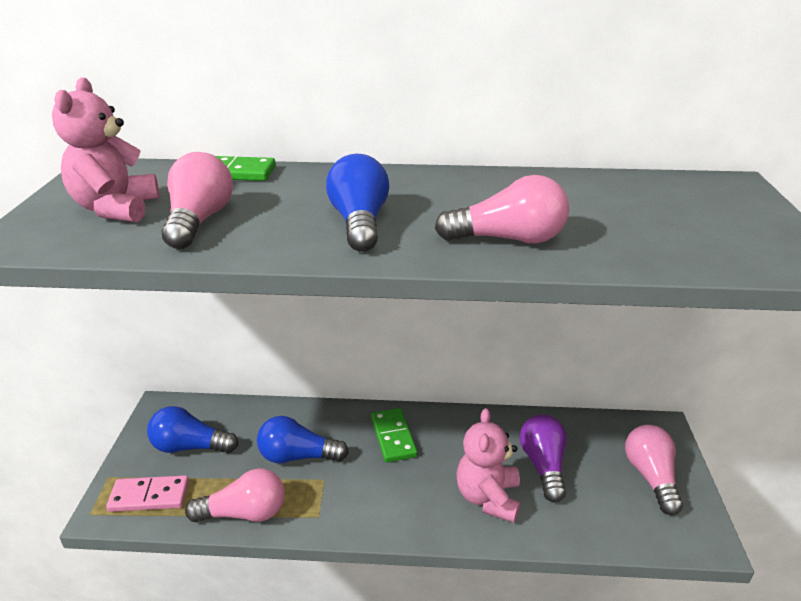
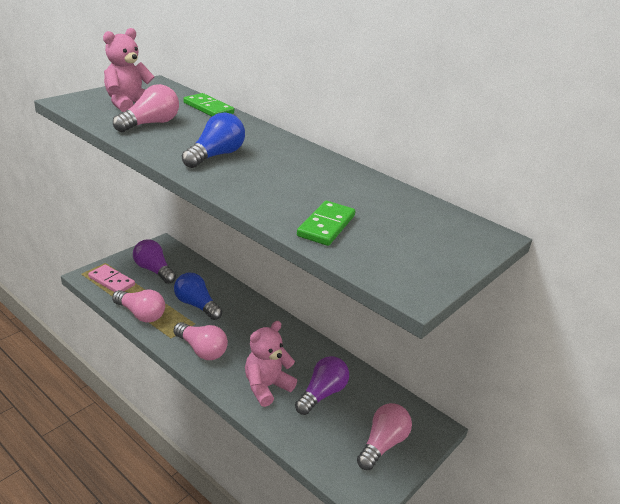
camera: 35 degrees right, 0 degrees up
blue light bulb [147,406,238,453] -> purple light bulb [133,239,176,284]
green domino [371,408,417,463] -> green domino moved to [297,201,355,246]
pink light bulb [435,175,569,244] -> pink light bulb moved to [174,322,228,360]

